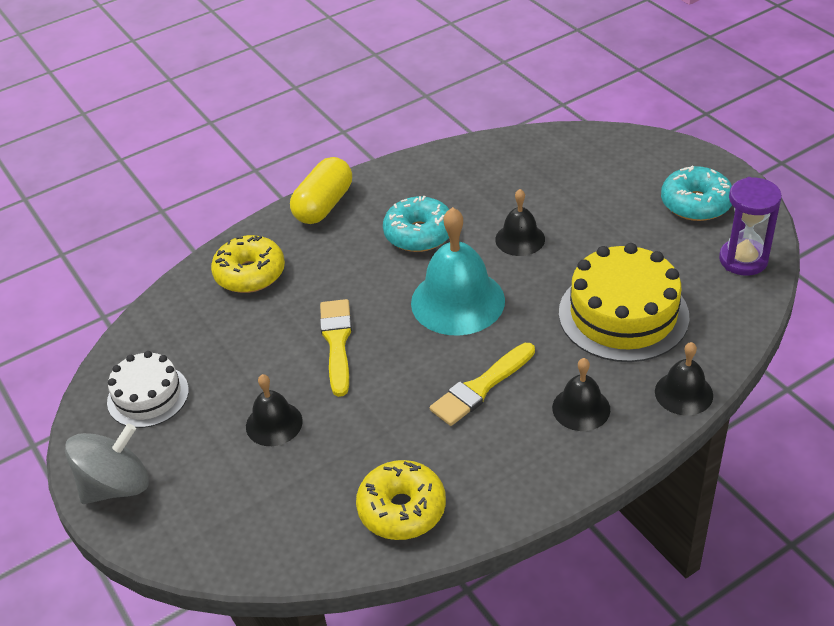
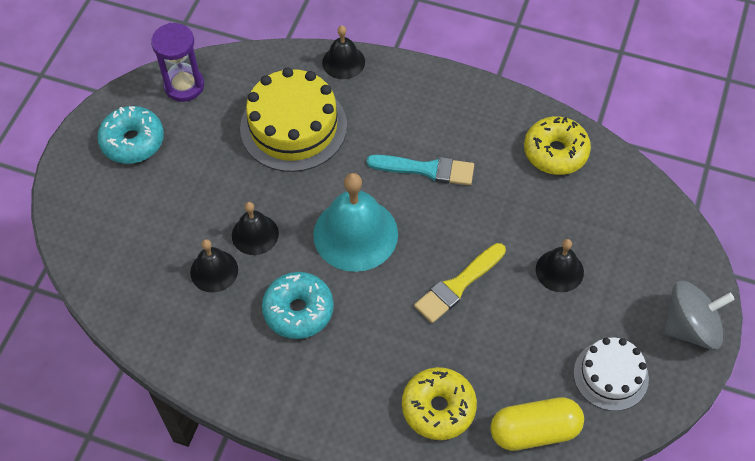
camera: 130 degrees left, 15 degrees up
grey spinning top [65,423,149,504] -> grey spinning top turned 150 degrees clockwise [662,281,735,350]
yellow capsule [290,157,352,224] -> yellow capsule moved to [490,397,584,451]
yellow brush [430,343,535,426] -> turquoise brush [367,155,474,186]
black bell [552,358,610,431] -> black bell moved to [190,239,238,292]

